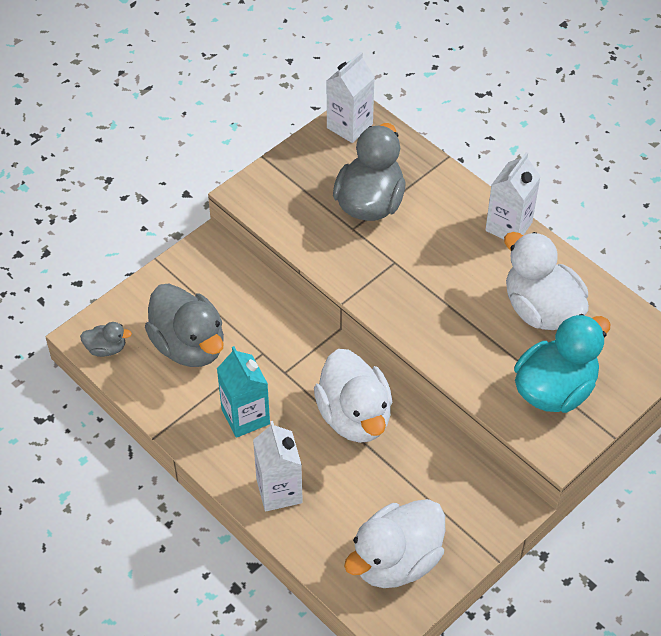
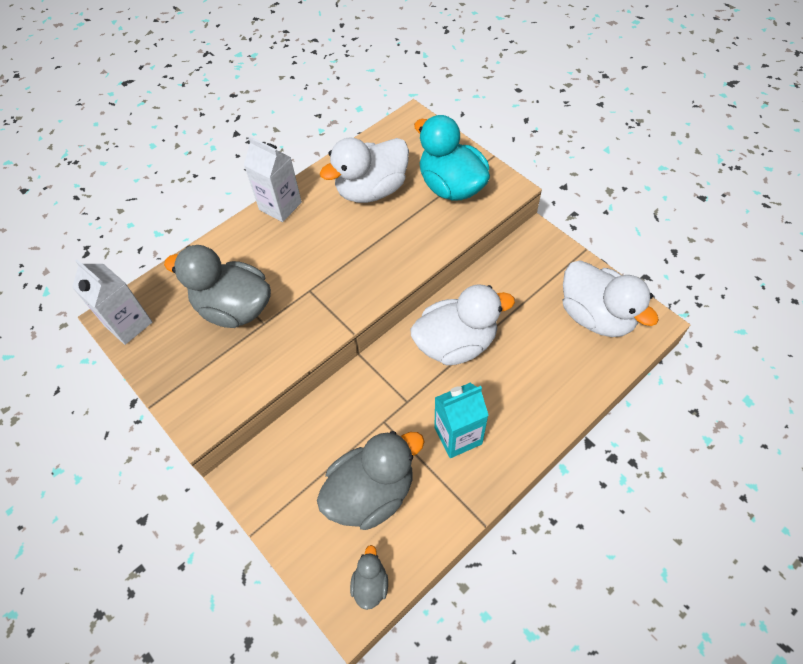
camera: 85 degrees left, 5 degrees up
white carton [253,421,303,512] -> none

